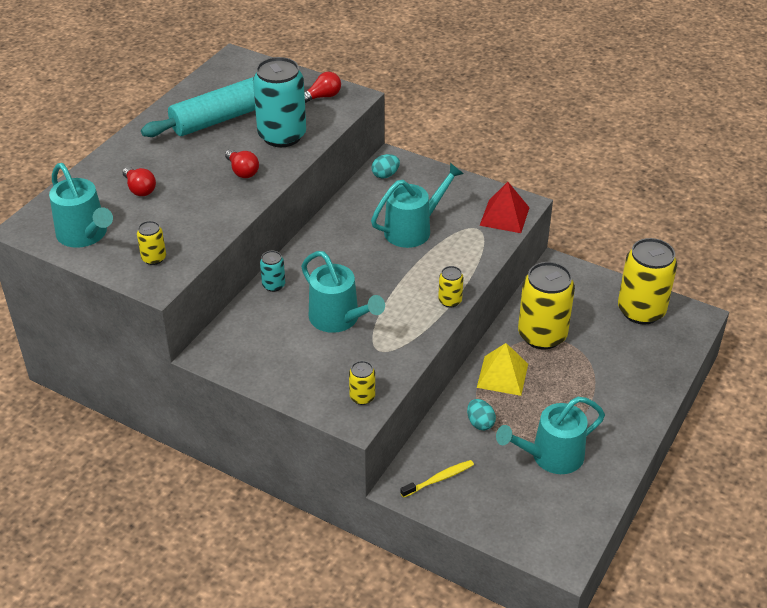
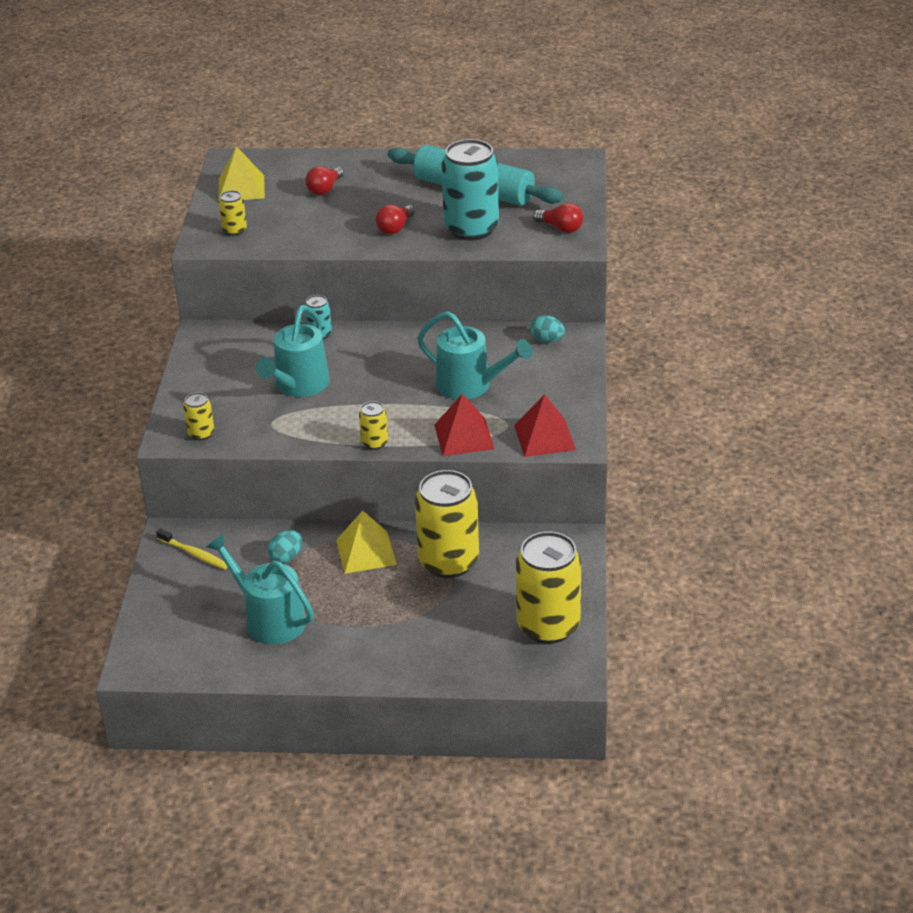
camera: 65 degrees right, 5 degrees down
turquoise watering can [49,163,113,248] -> yellow pyramid [218,146,265,202]
none -> red pyramid [434,393,494,456]

